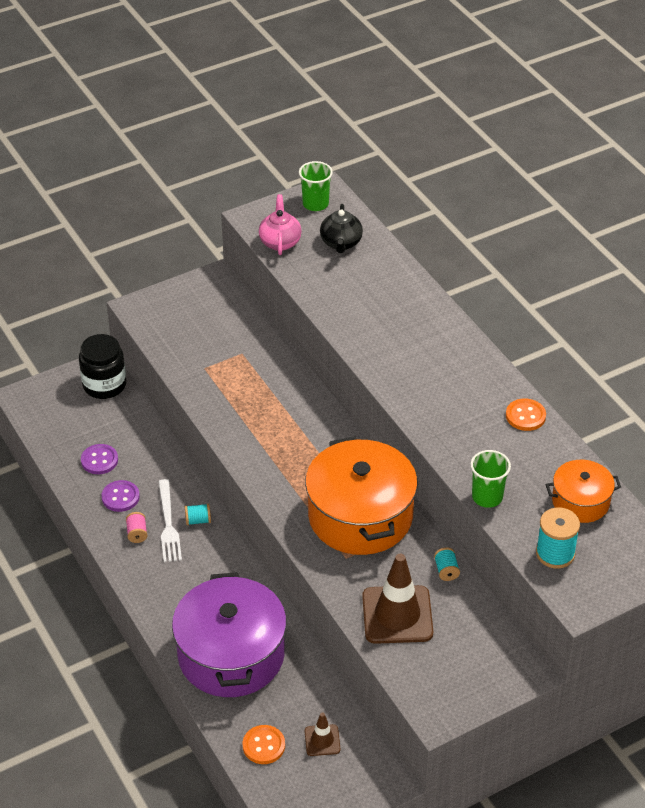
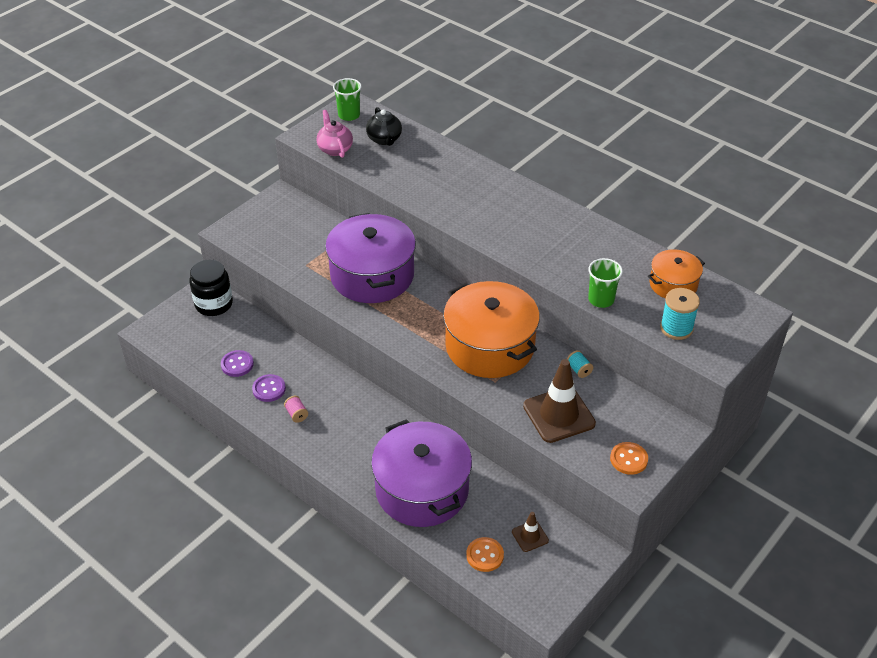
camera: 20 degrees left, 0 degrees up
white fork [158,479,182,562] -> none
turquoise spool [185,503,211,525] -> none
orange button [506,398,546,431] -> orange button moved to [610,442,648,475]
none -> purple pot [325,213,416,303]

